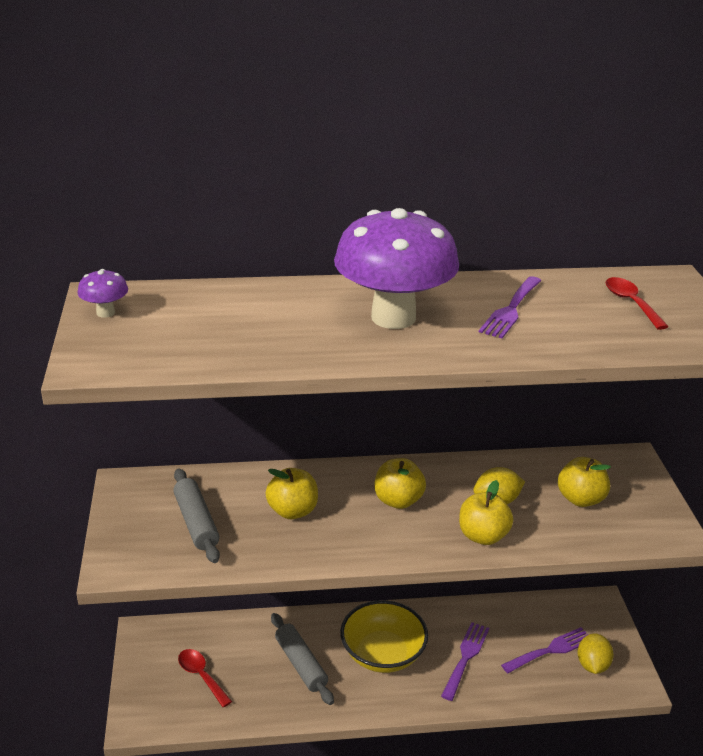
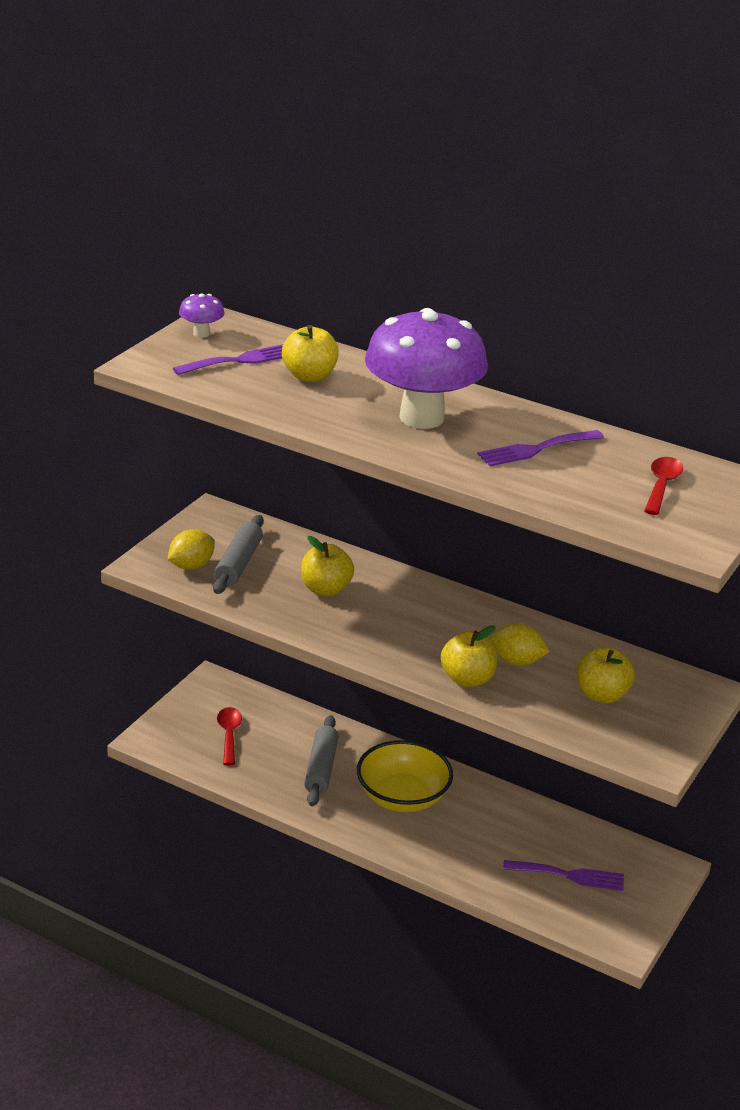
camera: 35 degrees right, 0 degrees up
yellow apple [374,458,426,509] -> yellow apple moved to [282,325,339,382]
purple fork [441,622,489,701] -> purple fork moved to [173,344,283,375]
yellow lemon [577,633,614,674] -> yellow lemon moved to [168,529,215,570]

